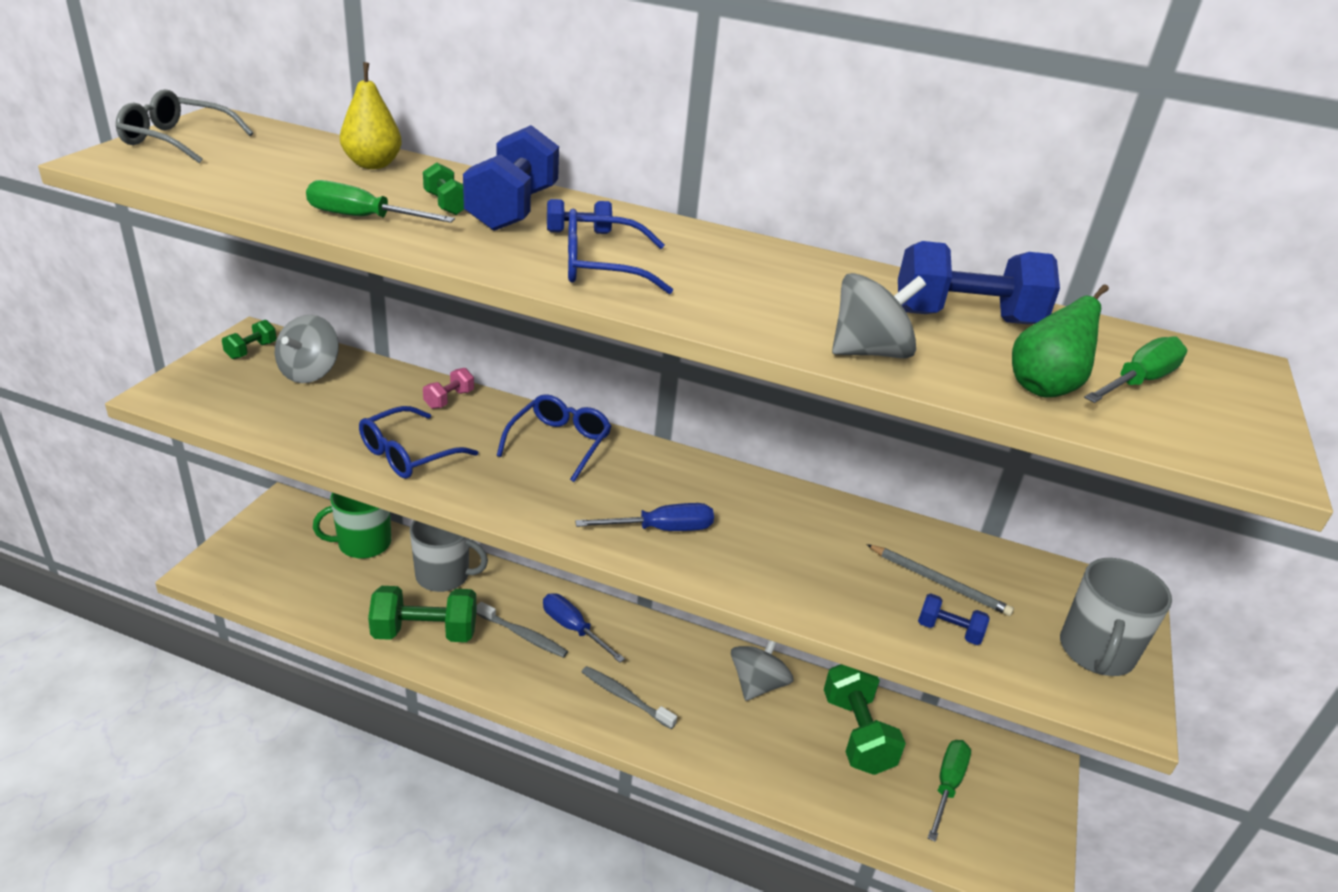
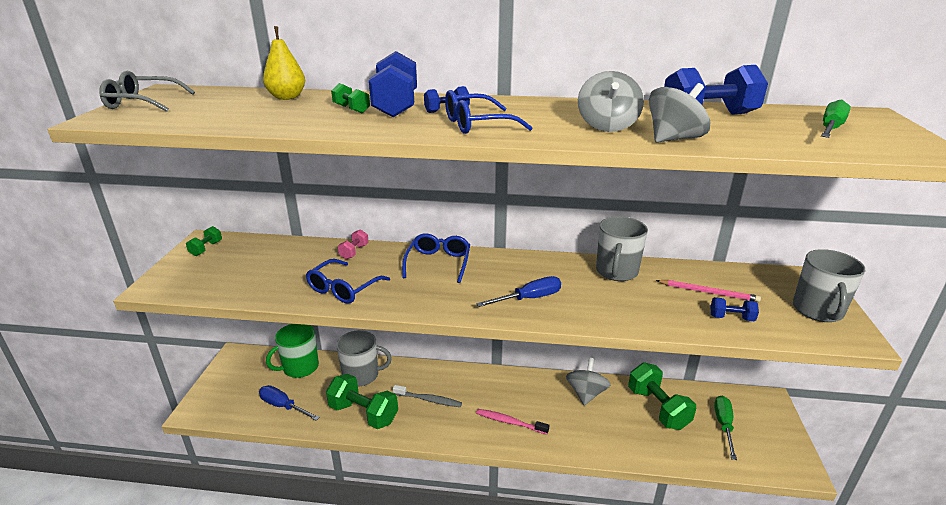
camera: 10 degrees left, 5 degrees down
grey spinning top [275,315,339,383] -> grey spinning top moved to [578,71,644,132]
green screwdriver [306,180,455,223] -> none
green dumbbell [368,586,477,642] -> green dumbbell turned 45 degrees clockwise [326,374,398,429]
blue screwdriver [543,593,625,663] -> blue screwdriver moved to [259,385,320,421]
grey toothbrush [582,666,677,729] -> pink toothbrush [476,409,549,434]
grey pencil [866,544,1014,616] -> pink pencil [656,280,761,302]
green pear [1012,285,1109,398] -> none
none -> grey mug [596,216,648,281]

